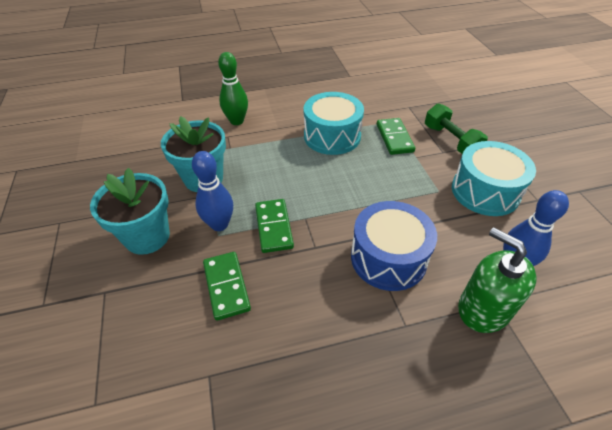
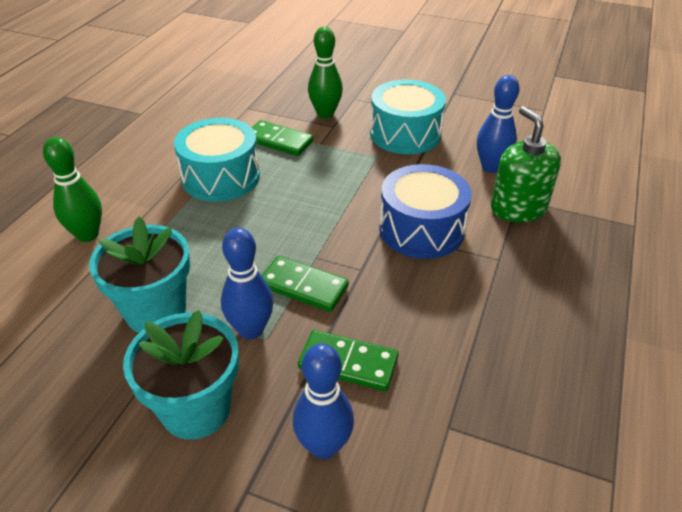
camera: 55 degrees left, 5 degrees down
green dumbbell [425,103,488,154] -> green bowling pin [308,27,343,118]
green soap dispenser [458,227,536,333] -> green soap dispenser turned 75 degrees clockwise [491,106,561,223]
none -> blue bowling pin [293,343,354,459]

